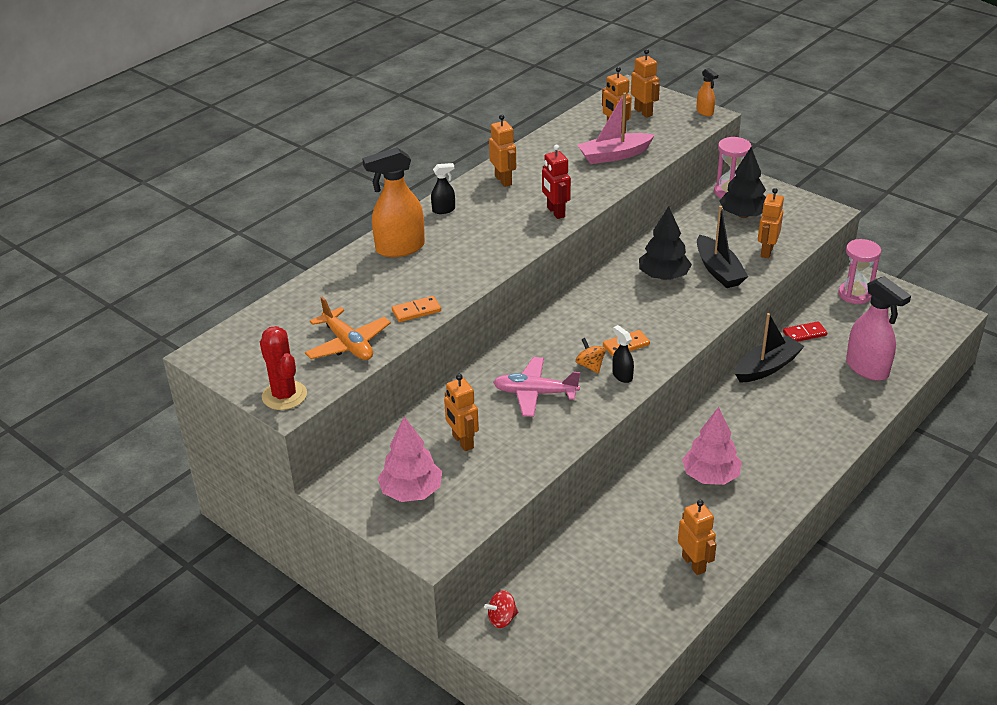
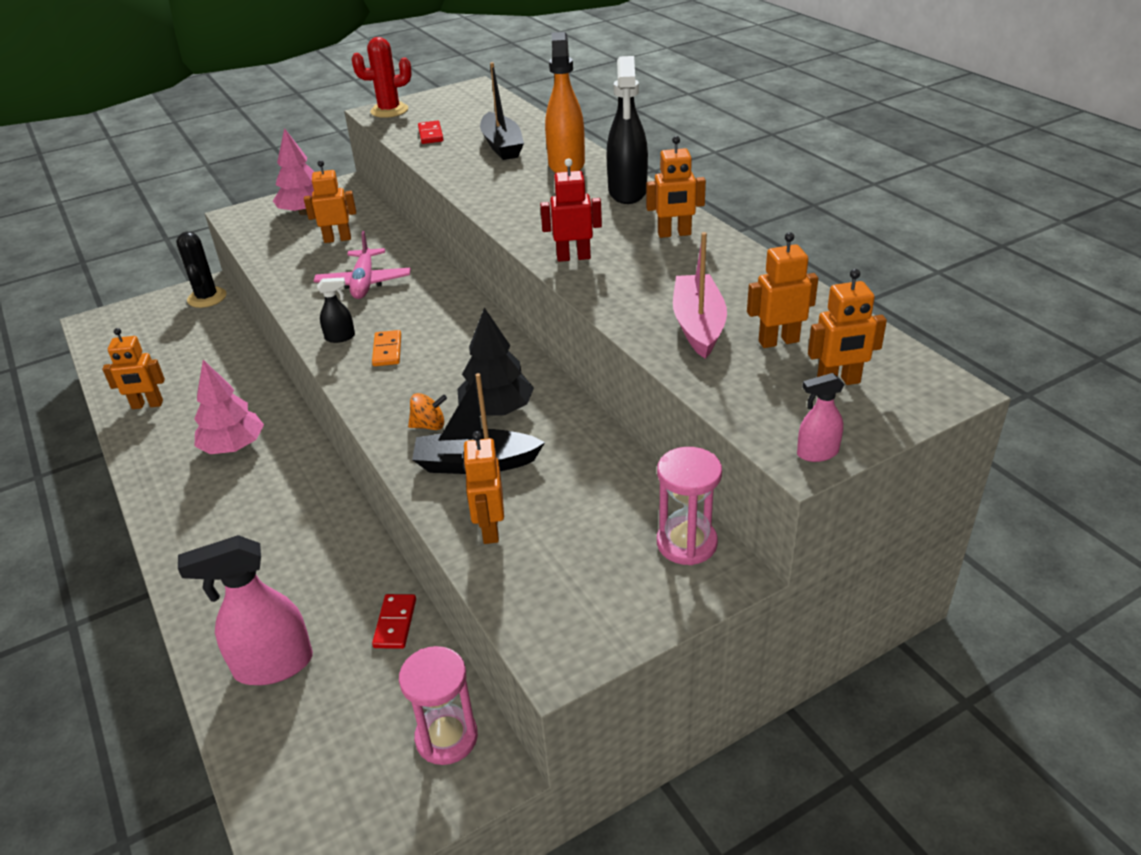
camera: 110 degrees right, 0 degrees up
orange plane [305,297,391,360] -> red domino [418,121,444,144]
orange domino [392,296,441,322] -> none
black spray bottle [431,163,455,214] -> black spray bottle [607,56,648,204], size x2.06
red spinning top [484,590,518,628] -> black cactus [176,232,226,308]
pink plane [493,357,580,417] -> pink plane turned 150 degrees clockwise [314,231,411,299]
orange spinning top [576,338,606,374] -> orange spinning top moved to [408,393,447,430]
orange spray bottle [696,68,718,116] -> pink spray bottle [797,373,844,462]
black tree [719,147,766,218] -> none
black boat [735,313,805,383] -> black boat moved to [480,62,524,160]
orange robot [758,188,784,258] -> orange robot turned 135 degrees counterclockwise [463,431,504,544]

